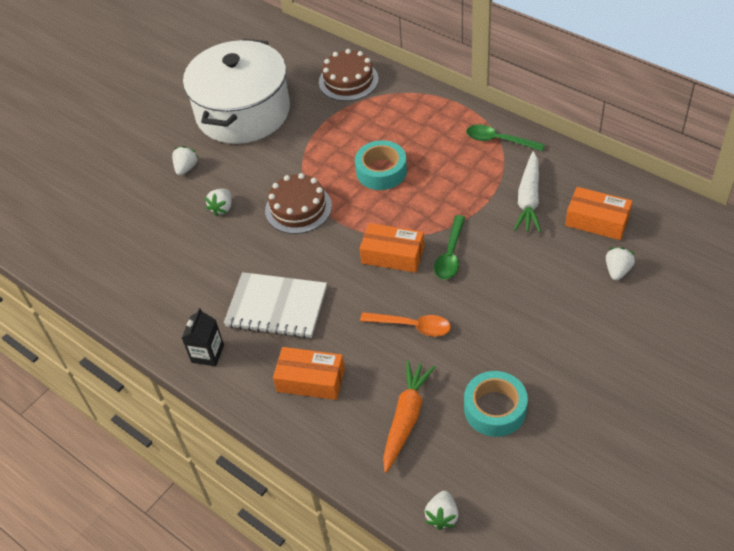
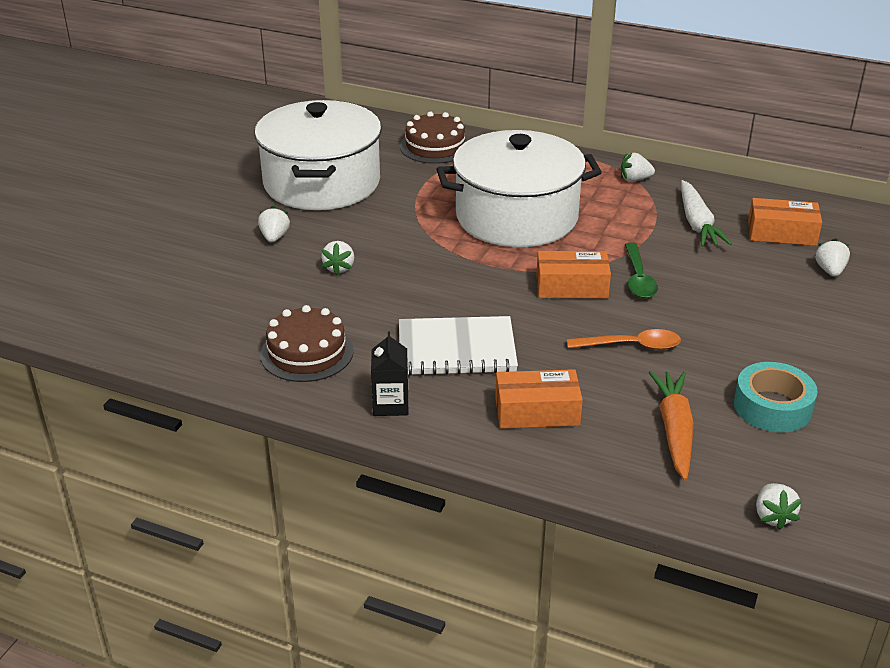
camera: 20 degrees left, 15 degrees down
brown cake [265,173,332,234] -> brown cake moved to [260,305,354,382]
turquoise tape [355,140,407,190] -> white pot [437,130,602,247]
green spoon [466,124,545,151] -> white strawberry [621,153,655,182]

